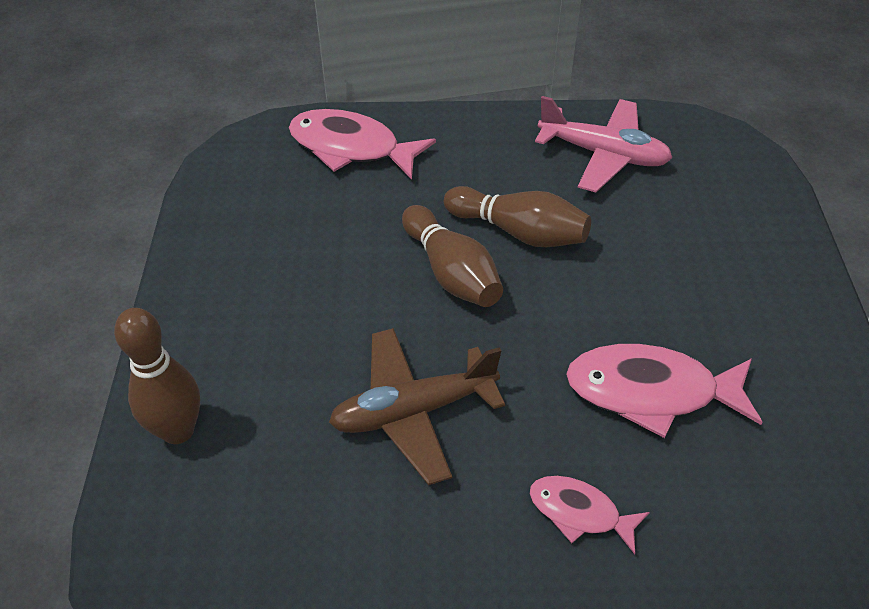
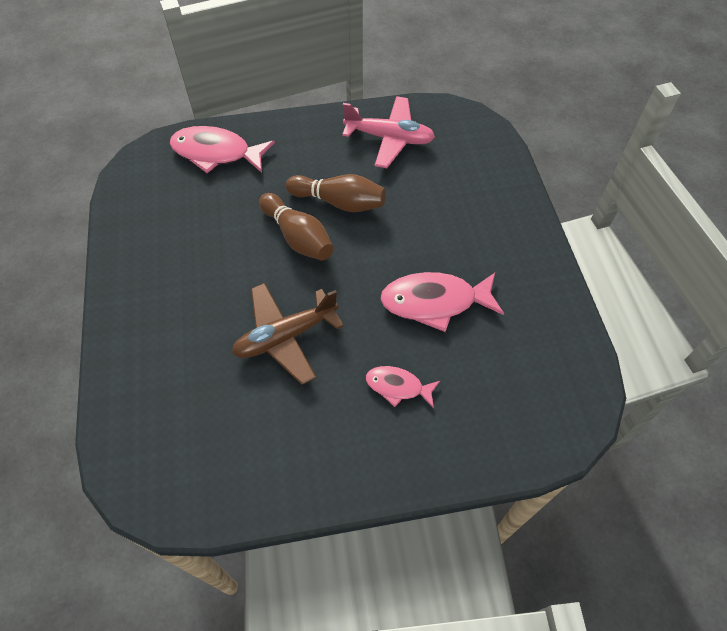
camera: 10 degrees left, 10 degrees up
brown bowling pin [114,308,200,444] -> none

